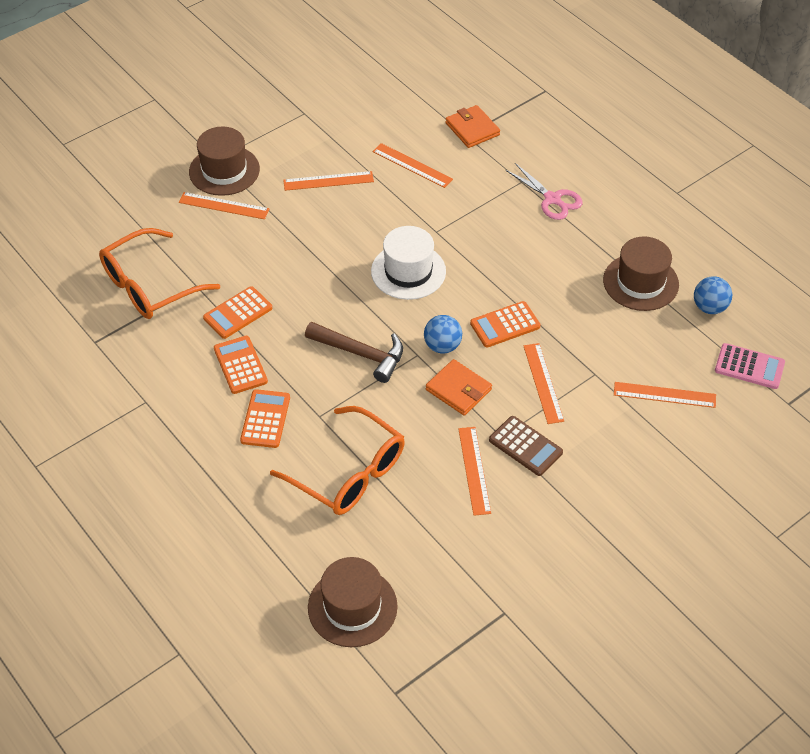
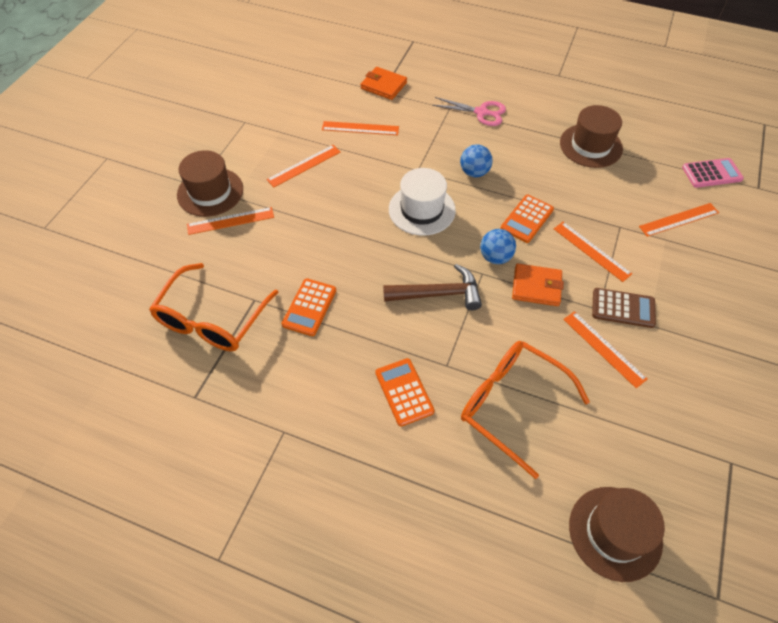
camera: 30 degrees left, 5 degrees up
orange calculator [214,336,268,394] -> none
orange glasses [270,406,405,515] -> orange glasses turned 150 degrees counterclockwise [461,341,590,479]
blue ball [694,276,732,314] -> blue ball moved to [460,144,493,177]

